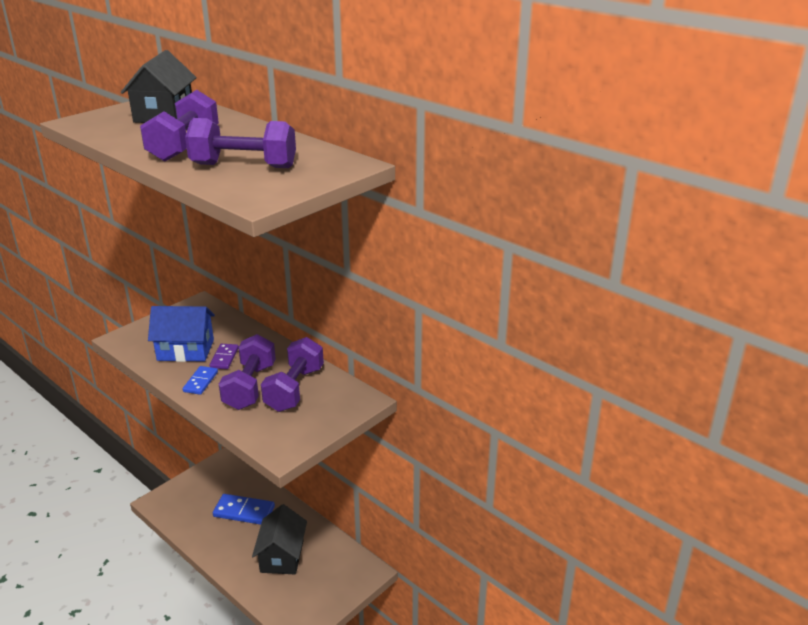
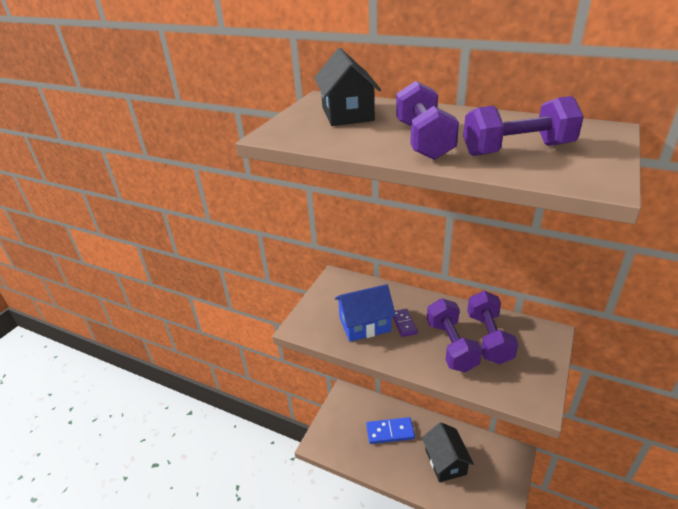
camera: 15 degrees left, 5 degrees up
blue domino [183,366,218,395] -> none

